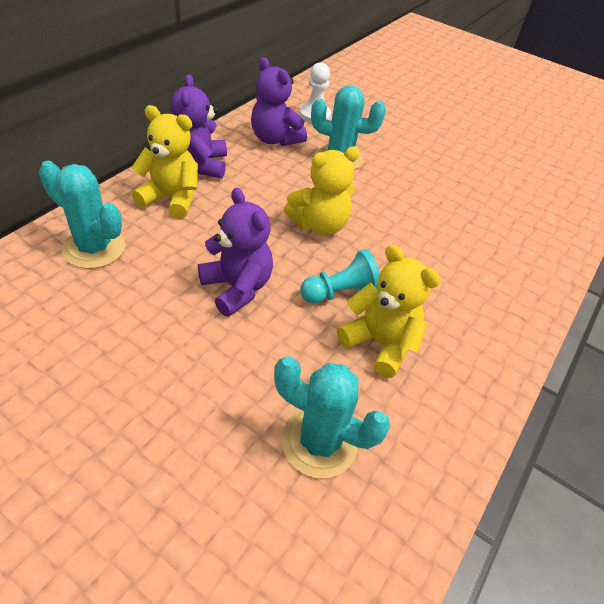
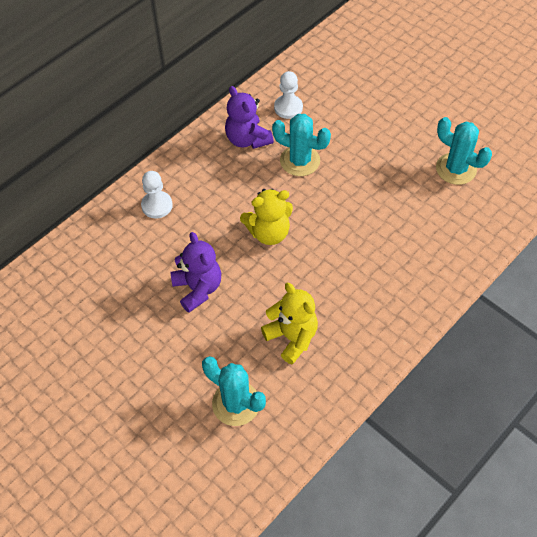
camera: 15 degrees right, 10 degrees up
turquoise cactus [39,161,125,269] -> turquoise cactus moved to [436,117,492,185]
yellow teddy bear [131,105,198,219] -> white pawn [141,171,173,218]
purple teddy bear [170,74,227,179] -> none
turquoise pawn [300,249,380,304] -> none

